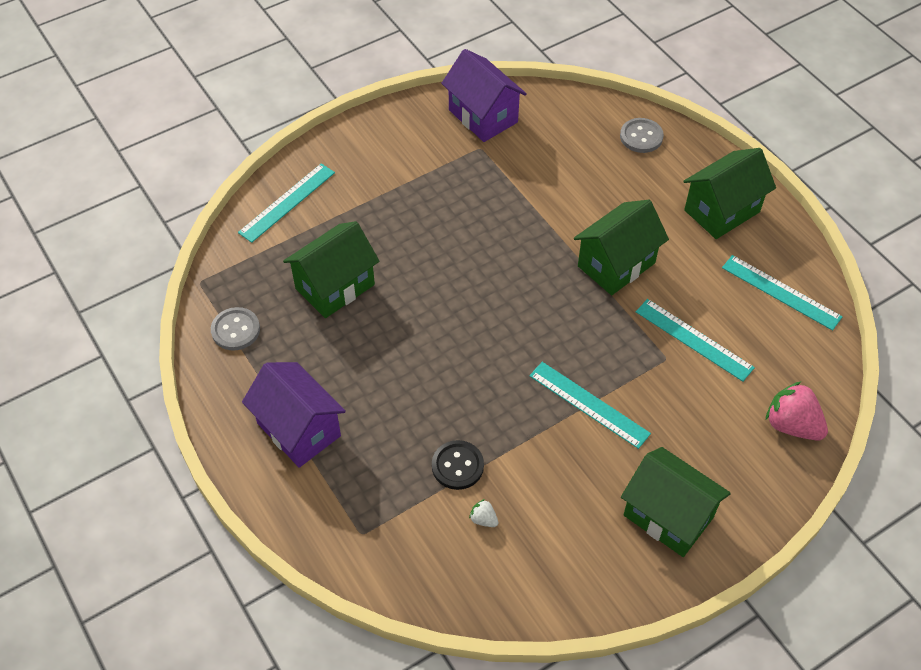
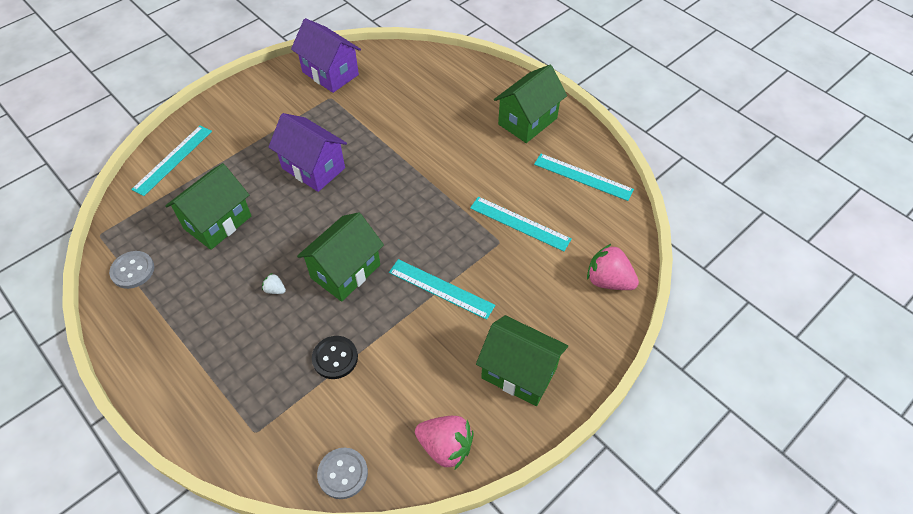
camera: 10 degrees left, 0 degrees up
purple house [242,362,346,468] -> purple house moved to [269,113,347,192]
white strawberry [469,499,498,527] -> white strawberry moved to [262,273,286,294]
green house [574,200,669,295] -> green house moved to [297,212,384,302]
grey button [620,118,664,153] -> grey button moved to [317,448,368,499]
none -> pink strawberry [415,416,474,469]

